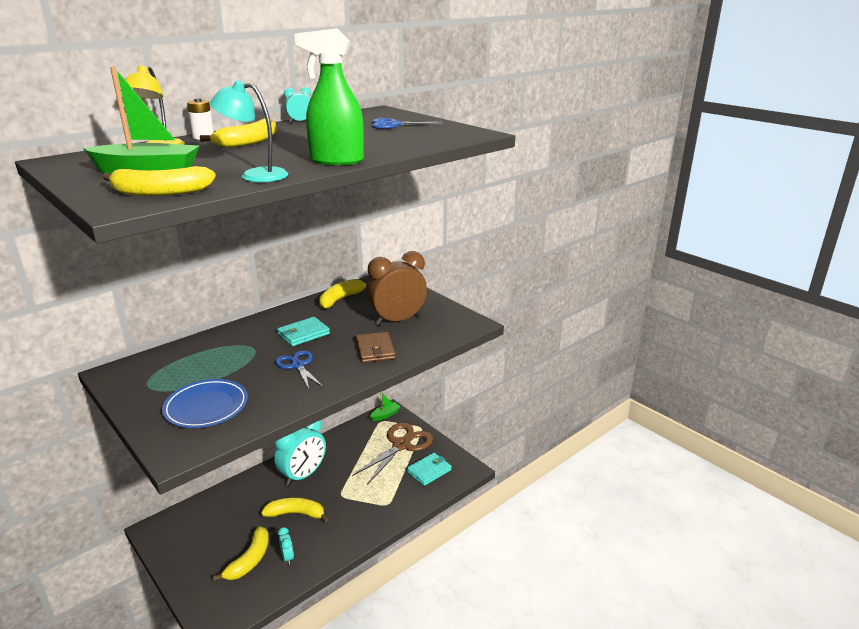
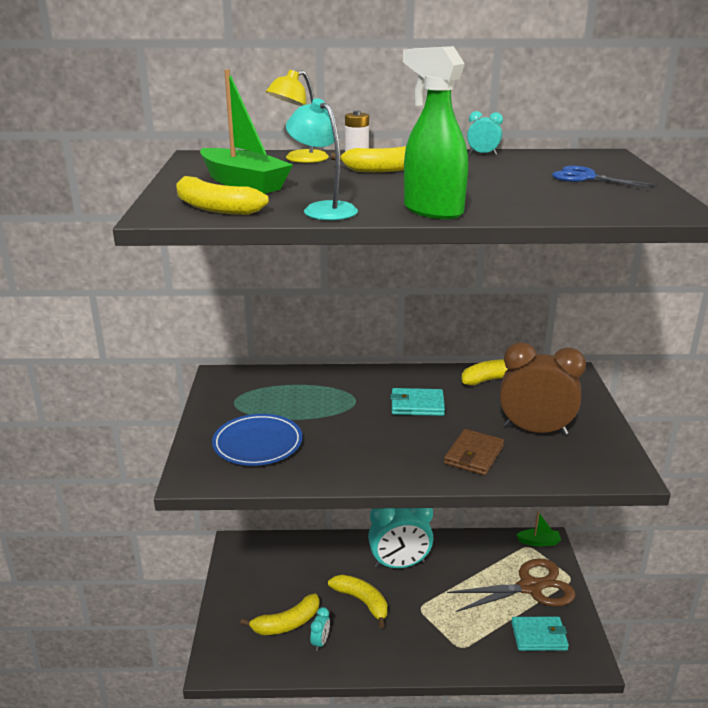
camera: 40 degrees right, 0 degrees up
blue scissors [275,350,324,389] -> none

